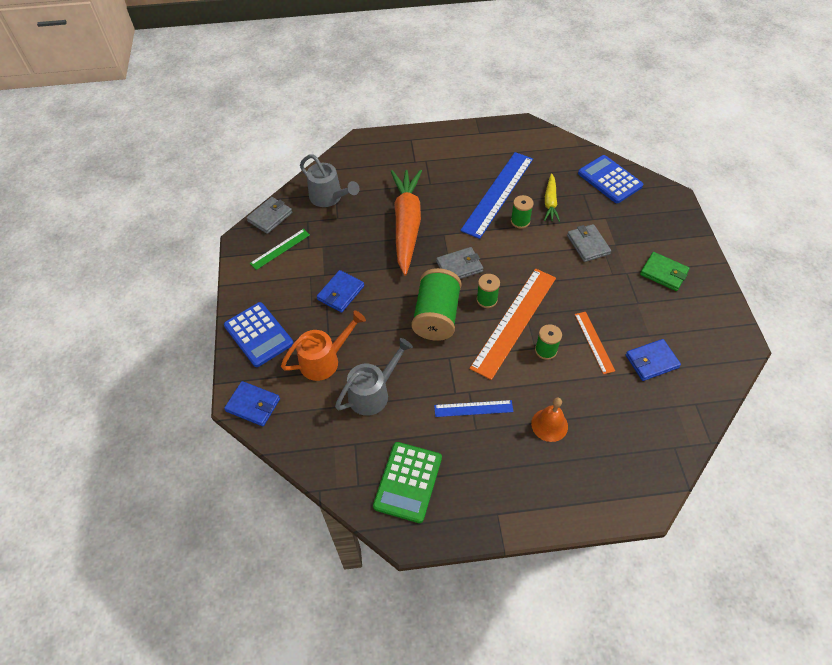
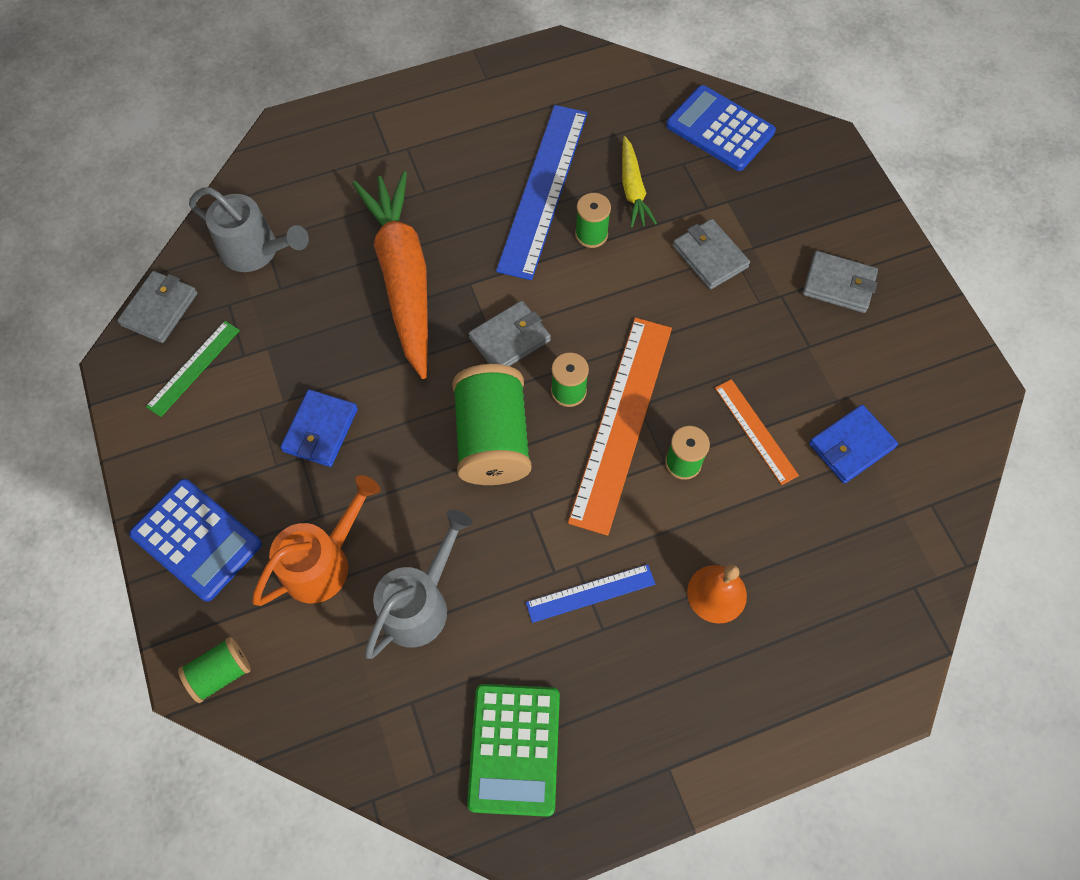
camera: 15 degrees left, 10 degrees up
blue wallet [224,381,280,426] -> green spool [178,637,251,703]
green wallet [640,252,690,291] -> grey wallet [802,251,878,313]

